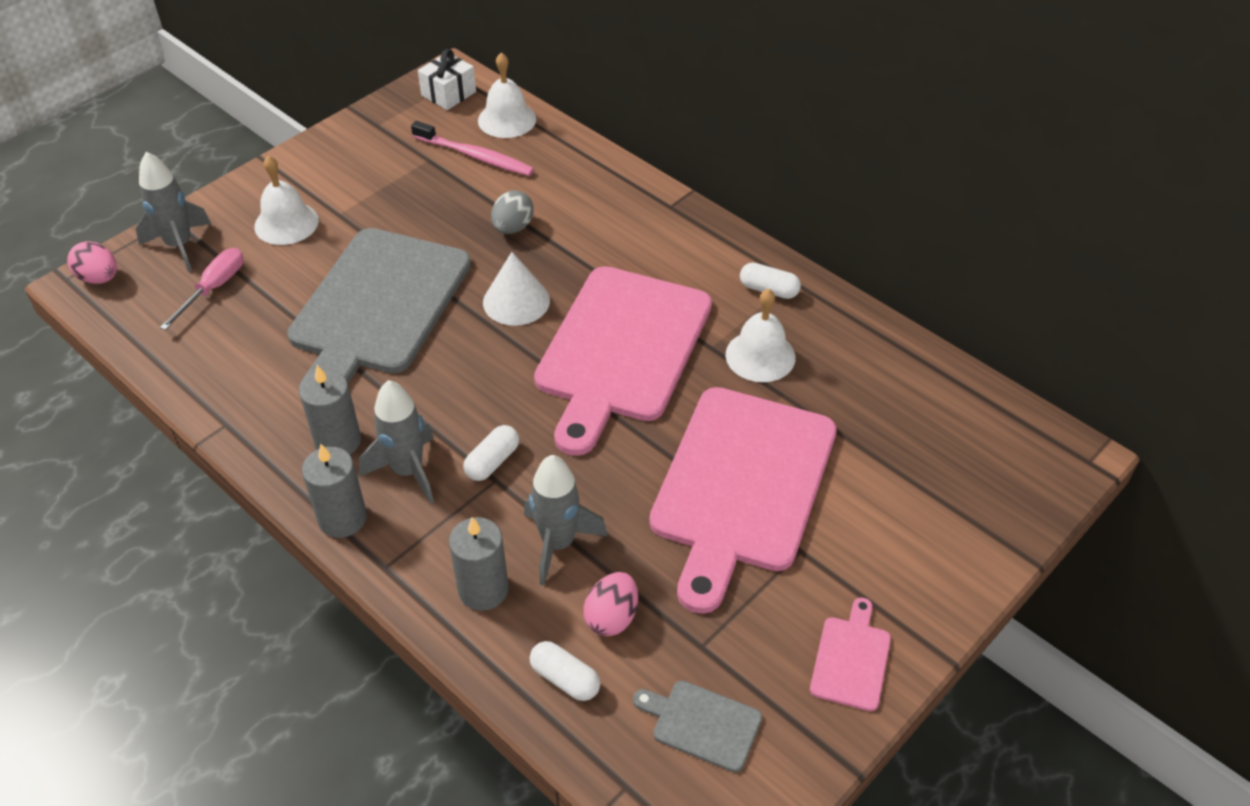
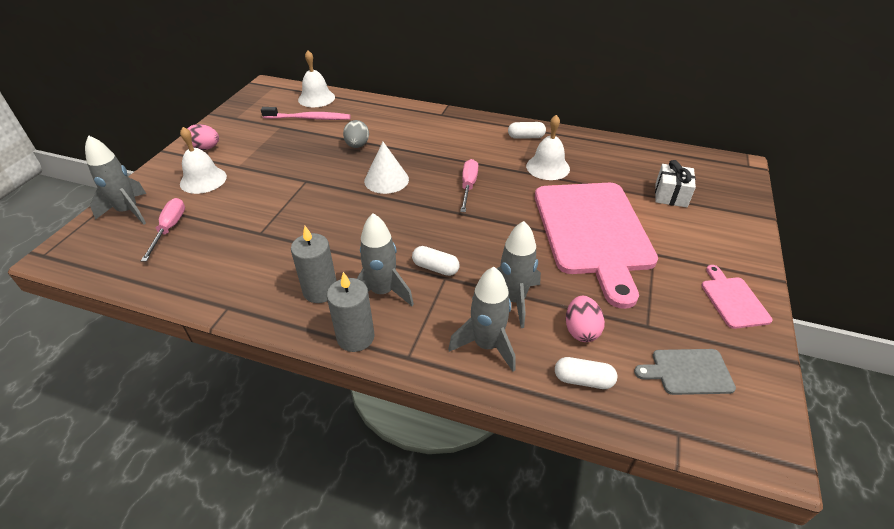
camera: 25 degrees left, 5 degrees down
pink egg [67,241,117,284] -> pink egg moved to [187,124,219,150]
grey cutting board [287,228,471,388] -> none
white gift [418,49,476,110] -> white gift moved to [655,160,696,207]
grey candle [449,517,509,611] -> grey rocket [448,267,515,372]
white capsule [463,425,519,481] -> white capsule turned 75 degrees counterclockwise [412,246,460,276]
pink cutting board [534,266,712,456] -> pink screwdriver [460,159,478,212]

